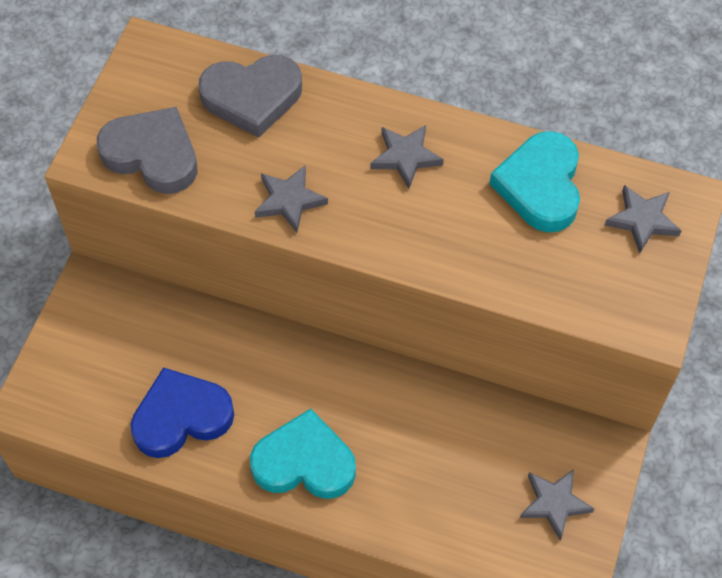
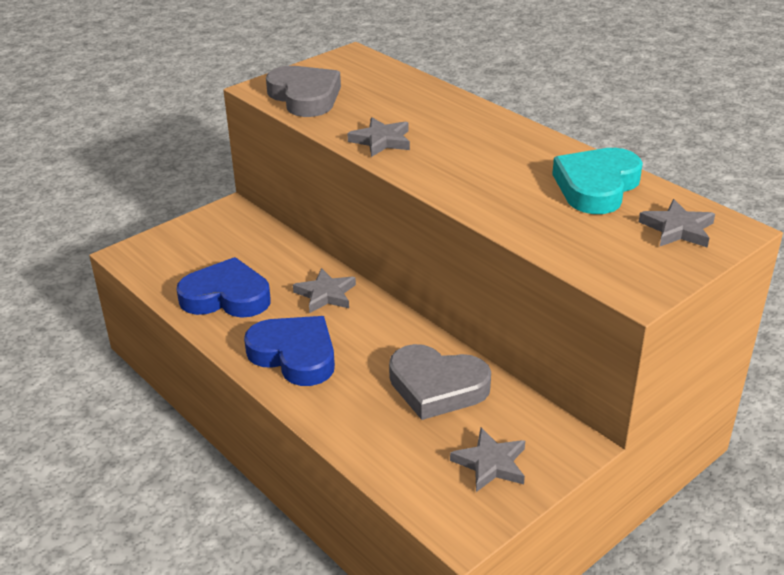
camera: 30 degrees right, 25 degrees down
grey heart [198,55,302,138] -> grey heart moved to [389,344,491,420]
turquoise heart [250,409,356,499] -> blue heart [244,316,335,386]
grey star [371,125,444,189] -> grey star moved to [293,268,356,313]

